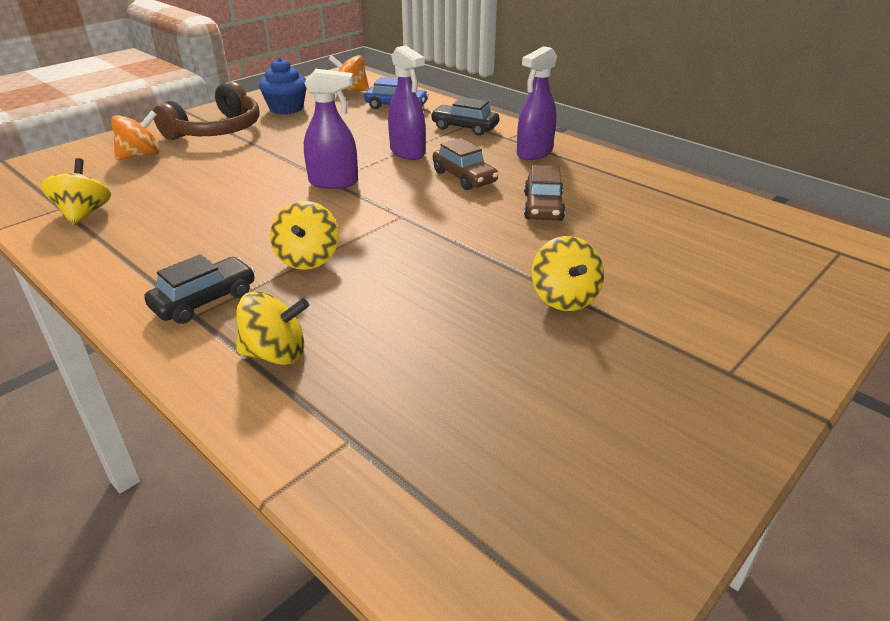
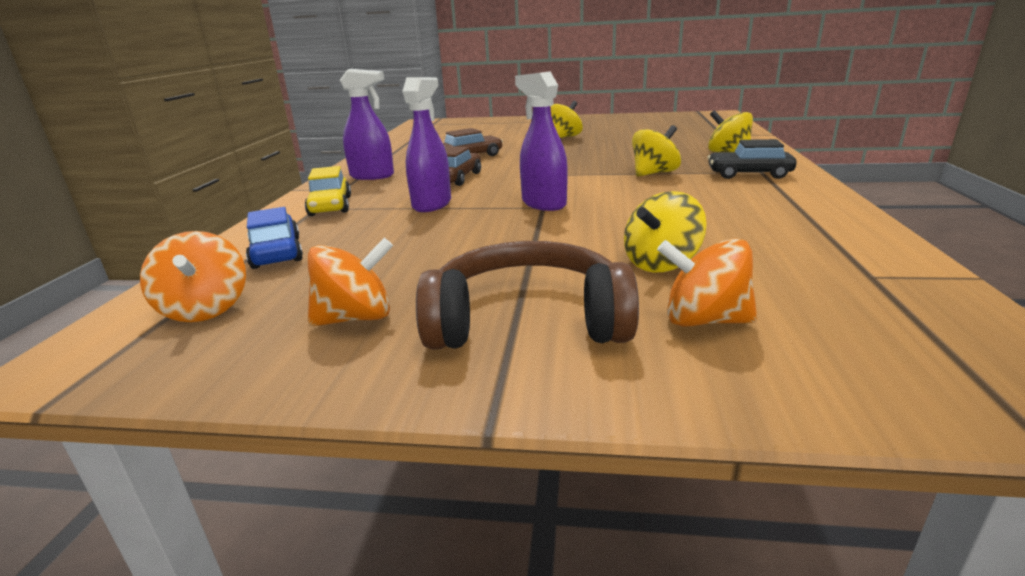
camera: 125 degrees left, 10 degrees down
yellow spinning top [41,158,111,225] -> yellow spinning top moved to [624,191,707,272]
blue cupcake [259,57,306,114] -> orange spinning top [308,238,393,326]
black car [431,97,499,136] -> yellow car [305,166,351,216]

